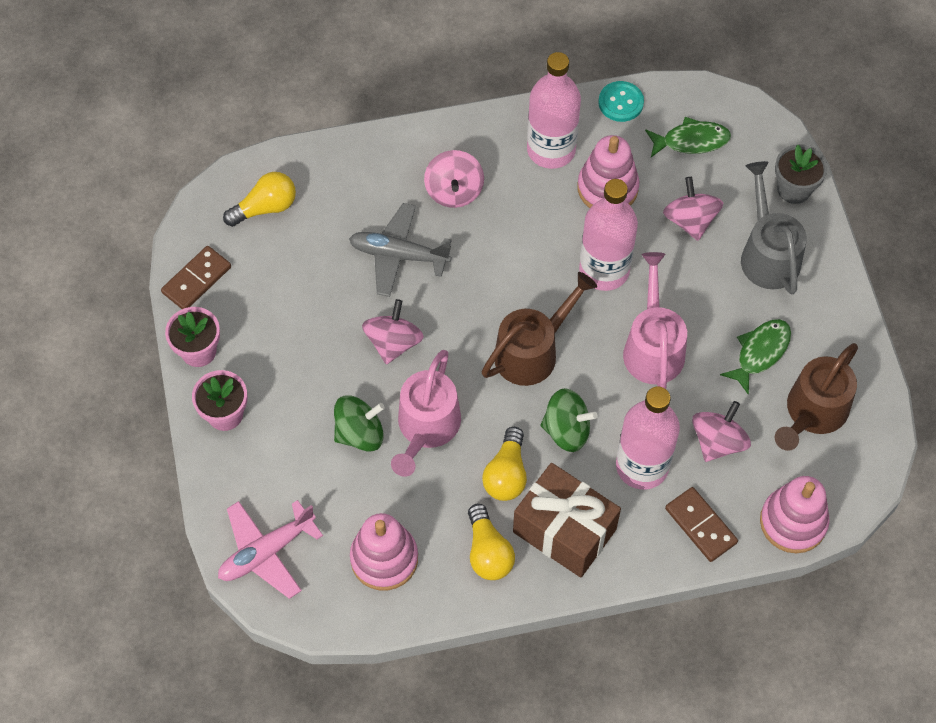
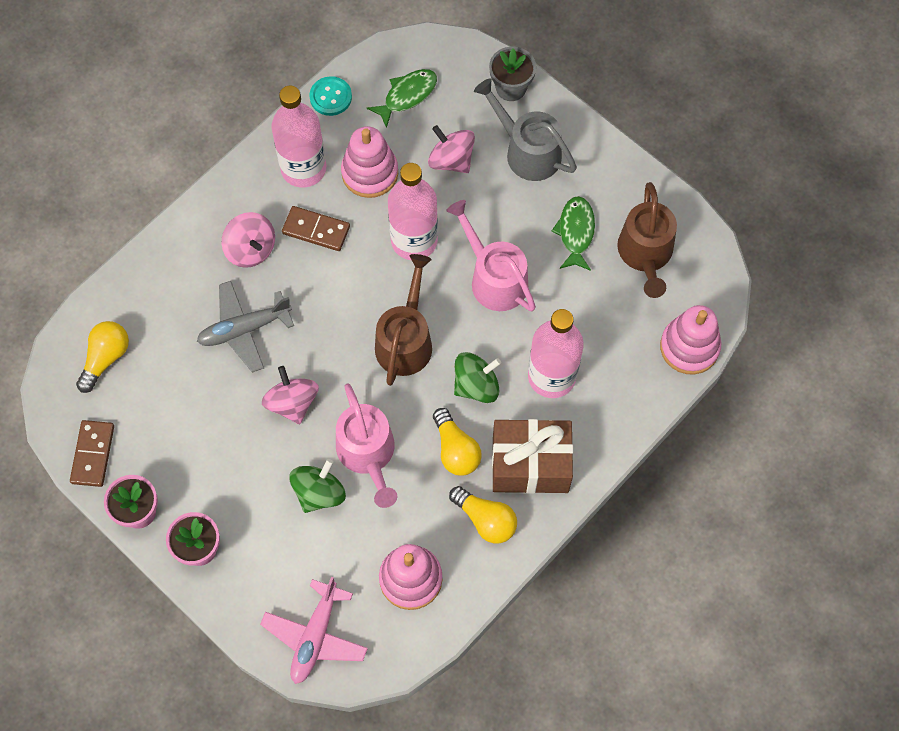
camera: 35 degrees left, 5 degrees up
brown domino [665,487,738,562] -> brown domino moved to [282,206,350,251]
pink spinning top [692,401,751,462] -> none

